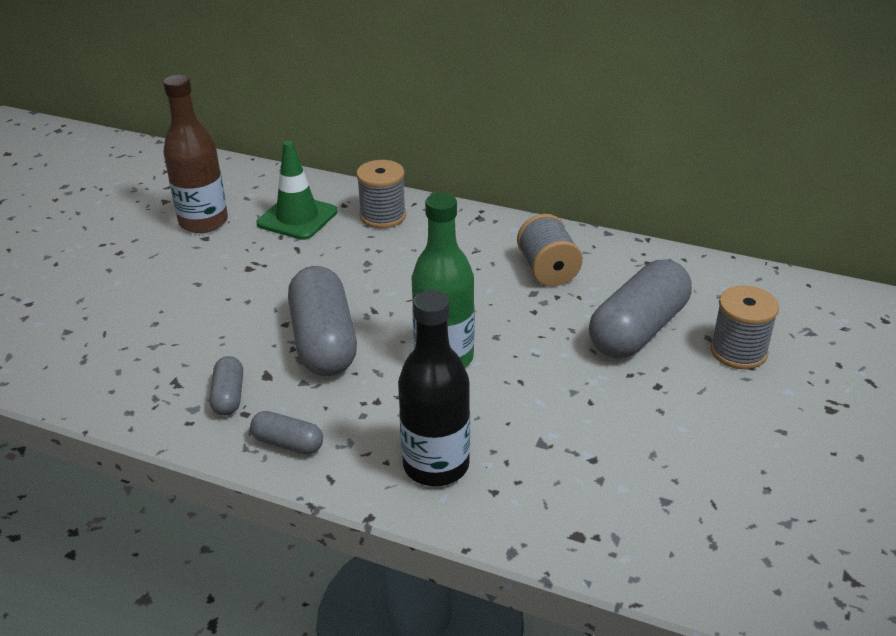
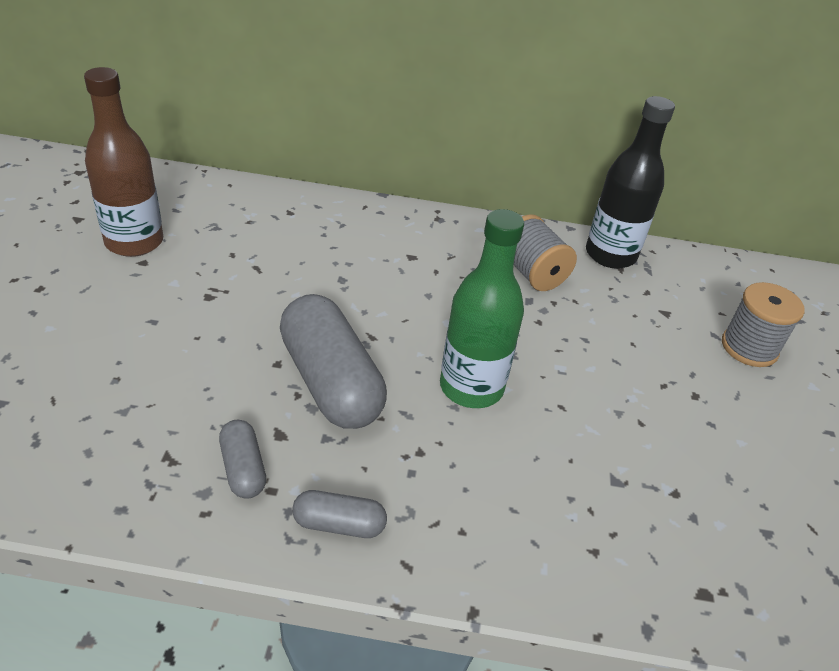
camera: 20 degrees left, 5 degrees up
green traffic cone [256,141,338,240] -> none
grey spool [356,160,406,228] -> none
black bottle [398,290,470,486] -> black bottle moved to [586,96,675,268]
grey capsule [589,260,692,358] -> none

